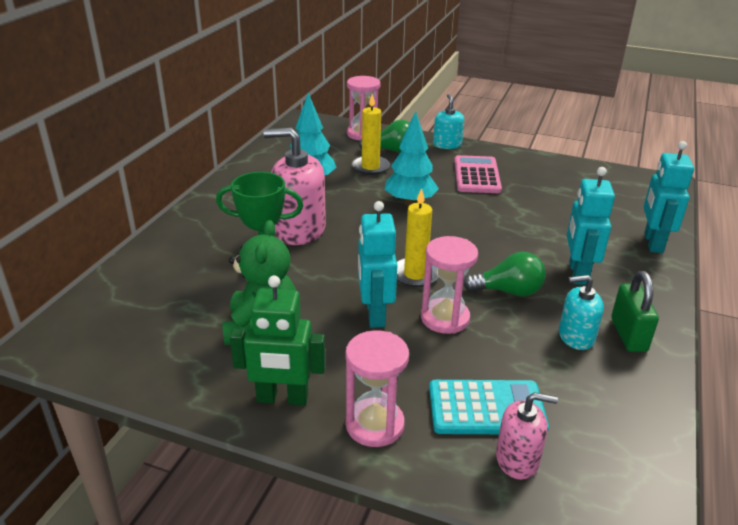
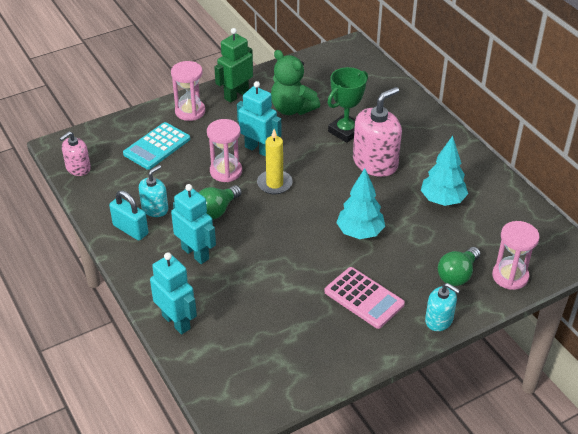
camera: 130 degrees right, 10 degrees up
yellow candle [352,94,390,175] -> none
pink soap dispenser [496,392,558,480] -> pink soap dispenser moved to [59,132,91,176]
green padlock [611,271,659,352] -> turquoise padlock [109,190,148,241]

